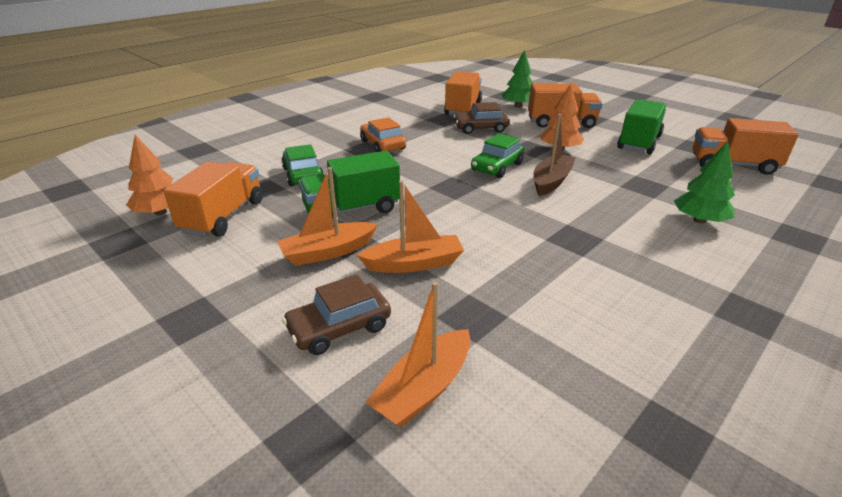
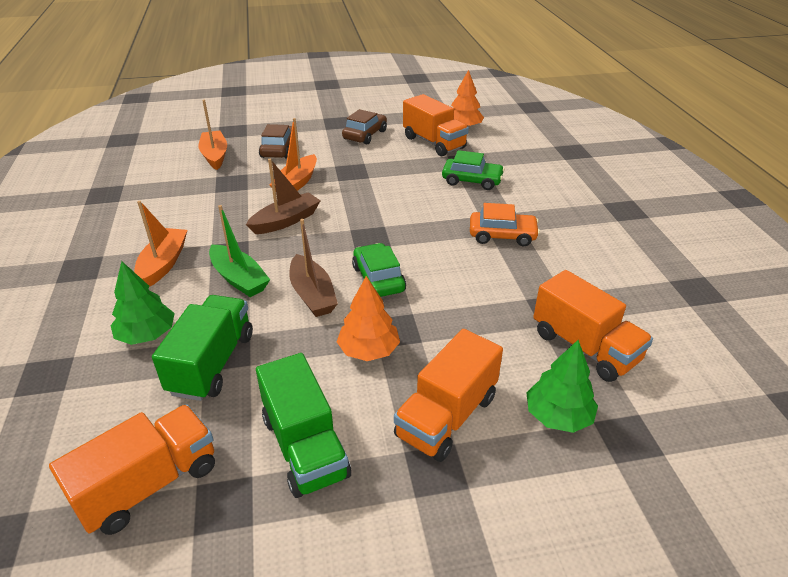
camera: 125 degrees right, 5 degrees up
orange boat [277,167,378,266] -> orange boat moved to [134,201,187,287]
green truck [299,151,400,219] -> green truck moved to [152,295,253,401]
brown car [453,102,510,134] -> brown car moved to [342,109,387,145]
none -> green boat [209,205,270,297]
none -> brown boat [246,159,321,234]

